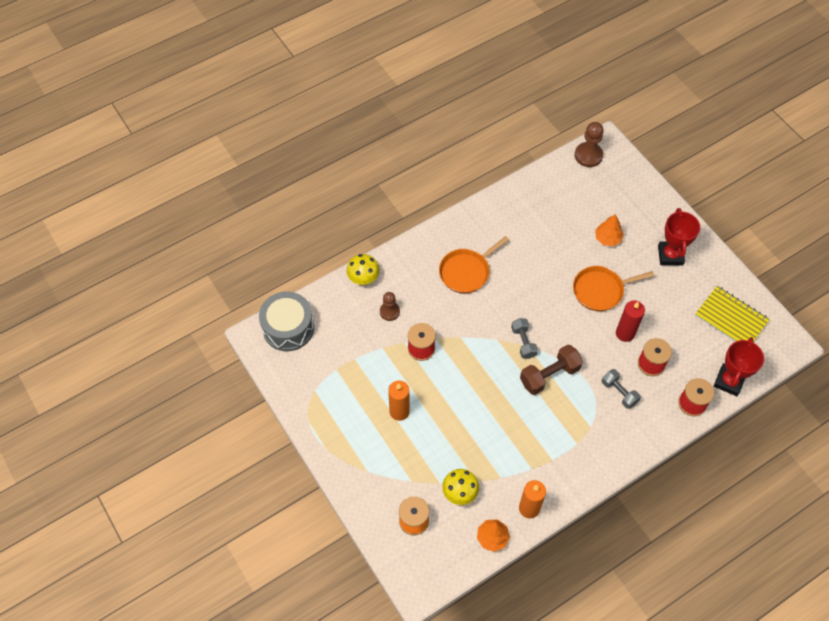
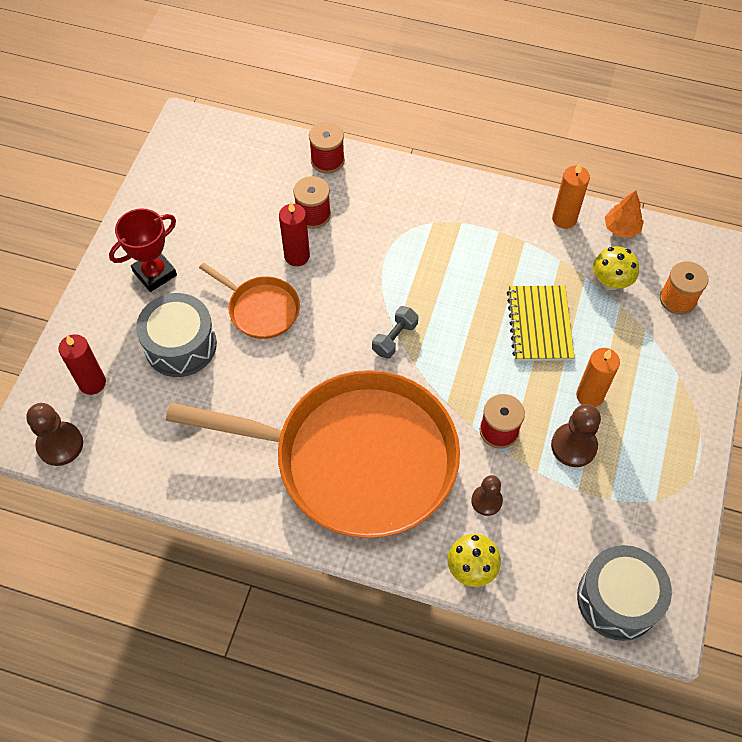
camera: 130 degrees left, 0 degrees up
orange pan [439,236,509,293] -> orange pan [166,370,460,538], size x2.32
brown dumbbell [520,345,583,395] -> none
orange tree [595,214,624,246] -> grey drum [136,293,217,377]
grey dumbbell [602,369,641,409] -> none
yellow notebook [695,286,770,342] -> yellow notebook moved to [507,285,575,361]
red trophy [714,337,764,396] -> none
none -> red candle [58,334,106,395]
none -> brown pawn [551,404,601,467]

